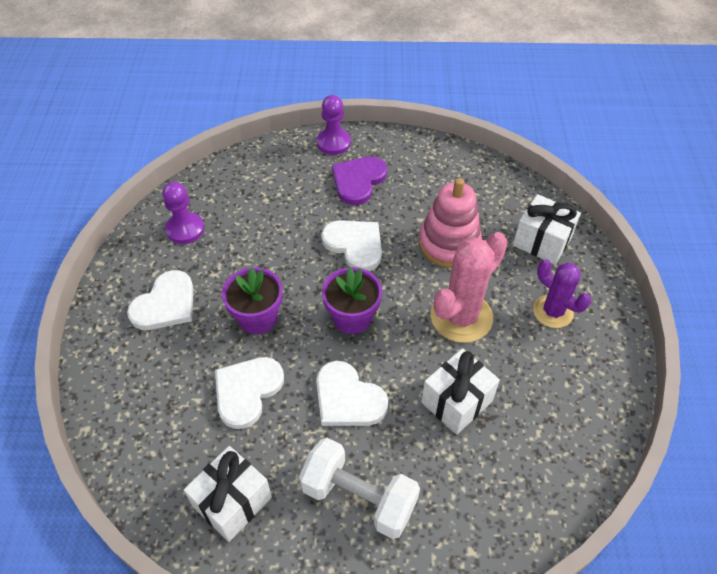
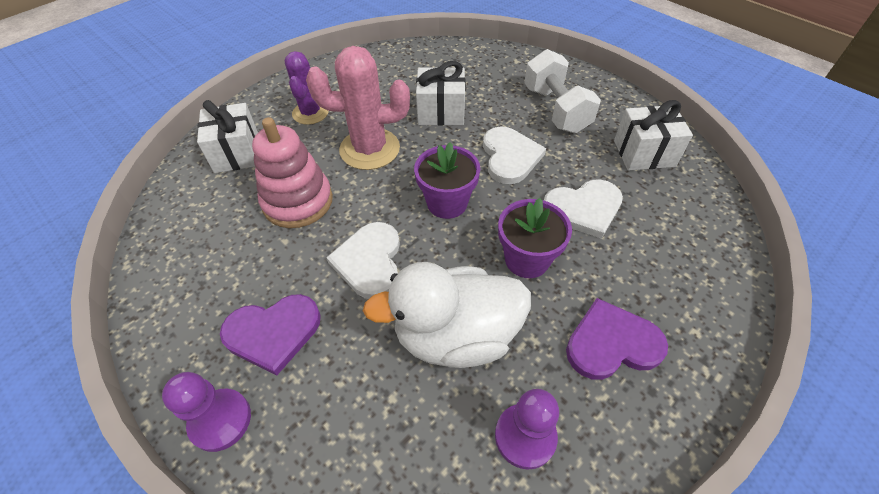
camera: 135 degrees left, 0 degrees up
white heart [127,270,194,330] -> purple heart [566,298,668,380]
none -> white duck [363,262,531,368]

